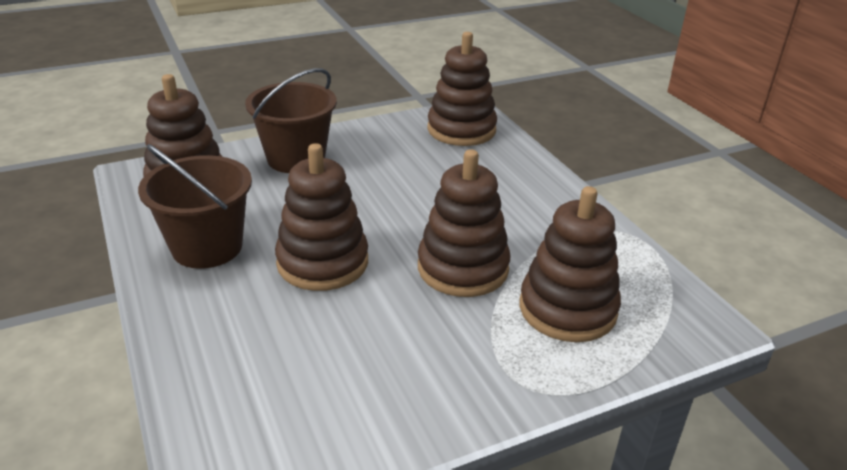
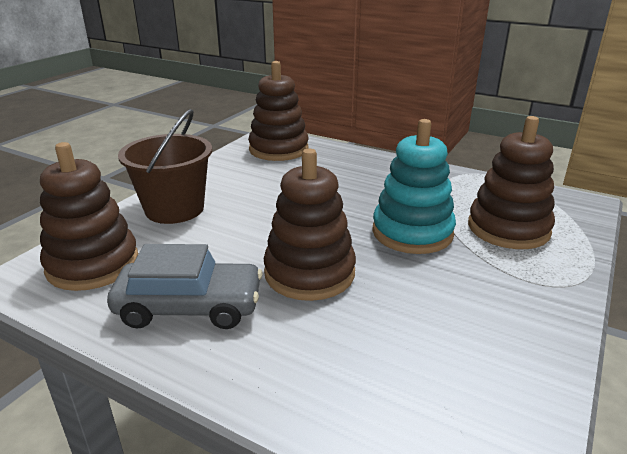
camera: 35 degrees left, 5 degrees down
brown bucket [138,144,252,269] -> grey car [107,244,262,329]
brown stacking toy [418,150,510,297] -> turquoise stacking toy [372,119,456,254]

